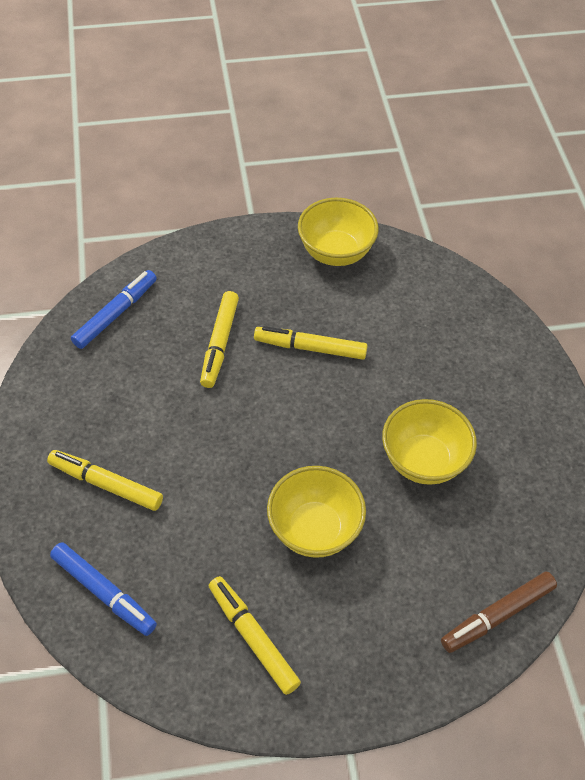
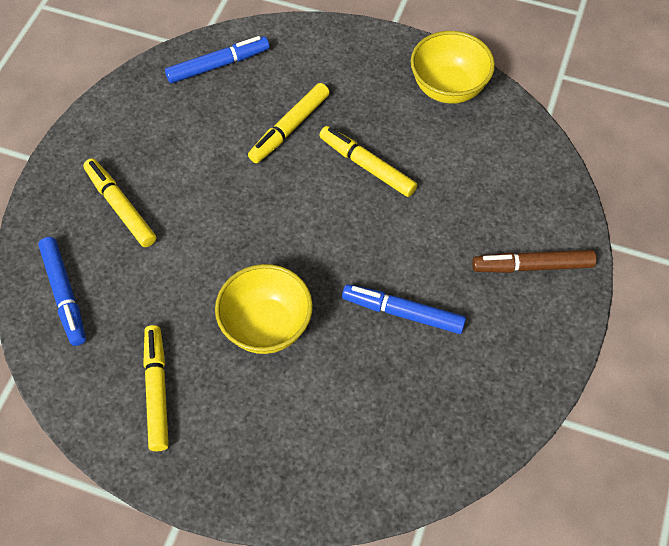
camera: 30 degrees right, 5 degrees up
yellow bowl [382,399,477,485] -> blue marker [342,284,466,334]
brown marker [441,572,557,653] -> brown marker moved to [472,250,596,273]

